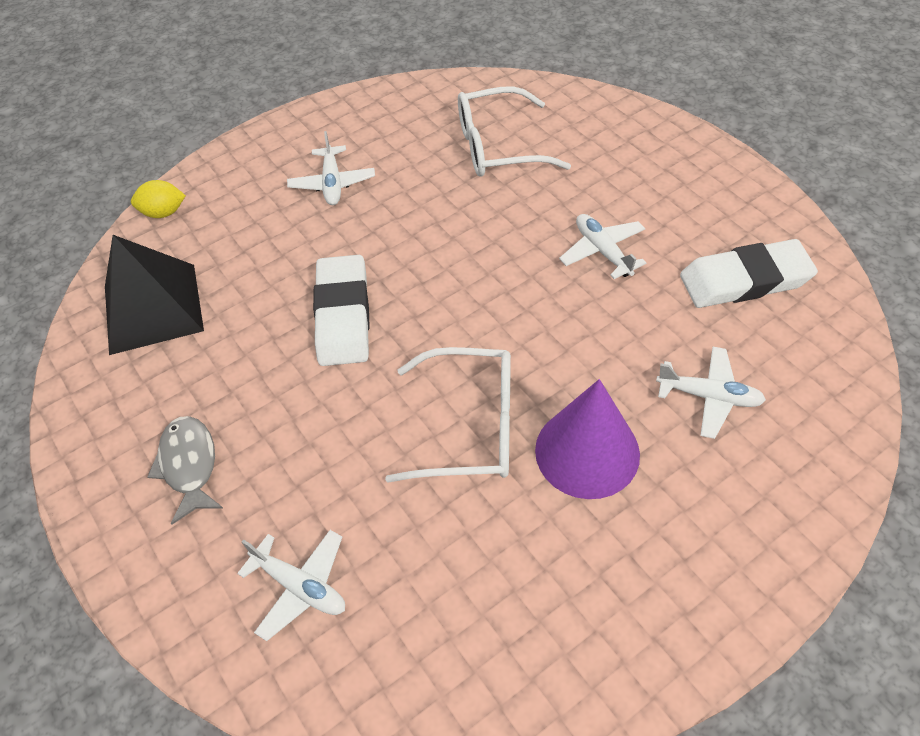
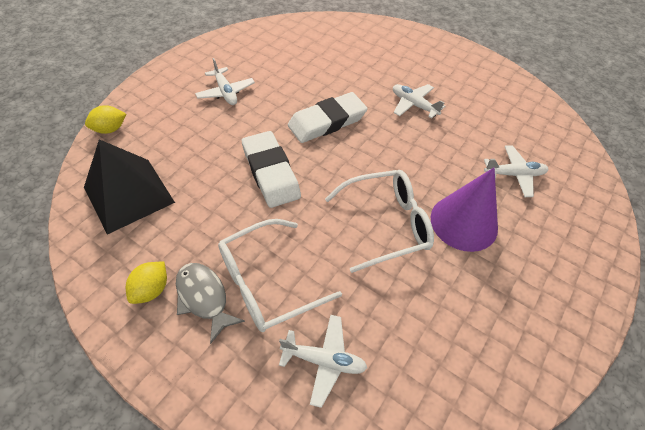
camera: 25 degrees left, 0 degrees up
white glasses [458,86,571,177] -> white glasses moved to [218,219,342,332]
white eraser [680,239,818,308] -> white eraser moved to [288,92,368,143]
none -> yellow lemon [126,261,167,304]

